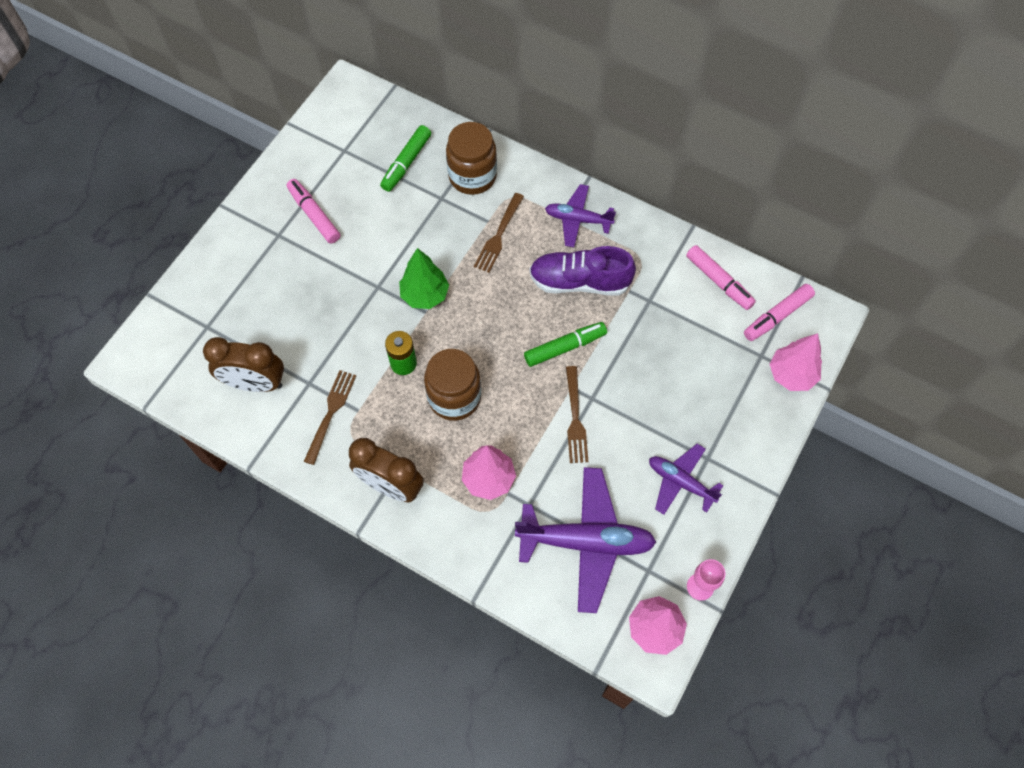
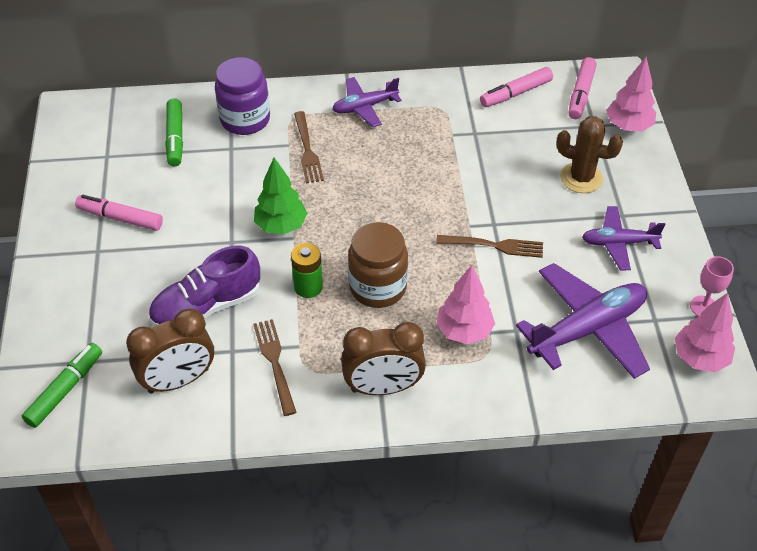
camera: 35 degrees left, 15 degrees down
brown jar [446,122,497,195] -> purple jar [215,57,270,135]
green marker [524,322,607,367] -> green marker moved to [22,343,102,428]
purple shoe [529,246,636,296] -> purple shoe moved to [149,245,260,326]
brown fork [566,366,588,463] -> brown fork turned 45 degrees counterclockwise [436,235,543,258]
pink marker [686,245,756,310] -> pink marker turned 135 degrees clockwise [480,67,553,107]
none -> brown cactus [556,116,623,193]

